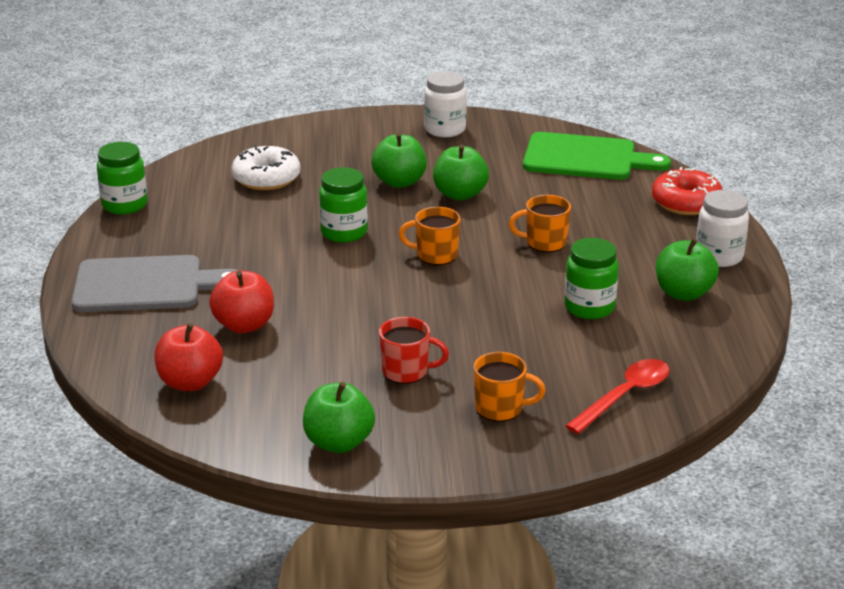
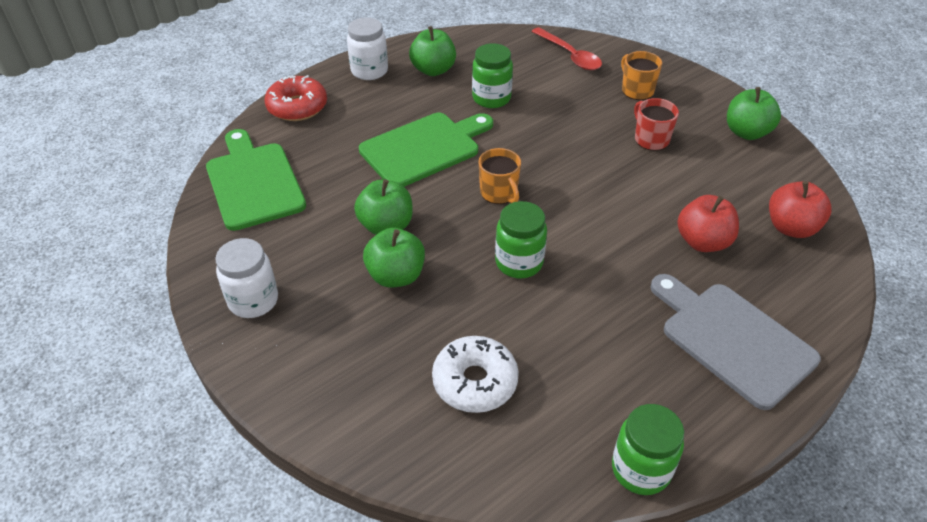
camera: 125 degrees left, 15 degrees up
orange mug [509,195,571,252] -> green cutting board [359,113,493,187]
red spoon [565,359,669,434] -> red spoon turned 135 degrees counterclockwise [531,27,602,70]

